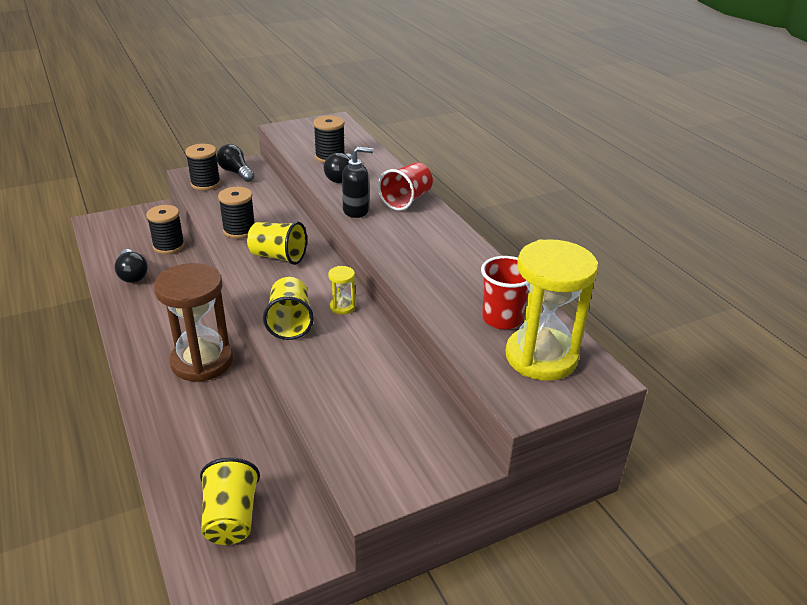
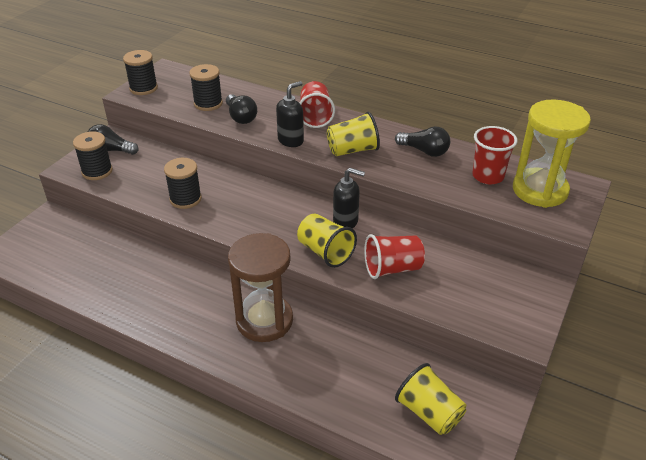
camera: 35 degrees left, 5 degrees up
black light bulb [114,249,148,283] -> black light bulb moved to [395,126,450,157]
black spool [146,205,185,254] -> black spool moved to [123,50,158,95]
yellow cup [247,221,307,265] -> yellow cup moved to [327,112,380,156]
yellow hourglass [328,266,355,315] -> black soap dispenser [333,168,365,229]
none -> red cup [364,234,425,279]

